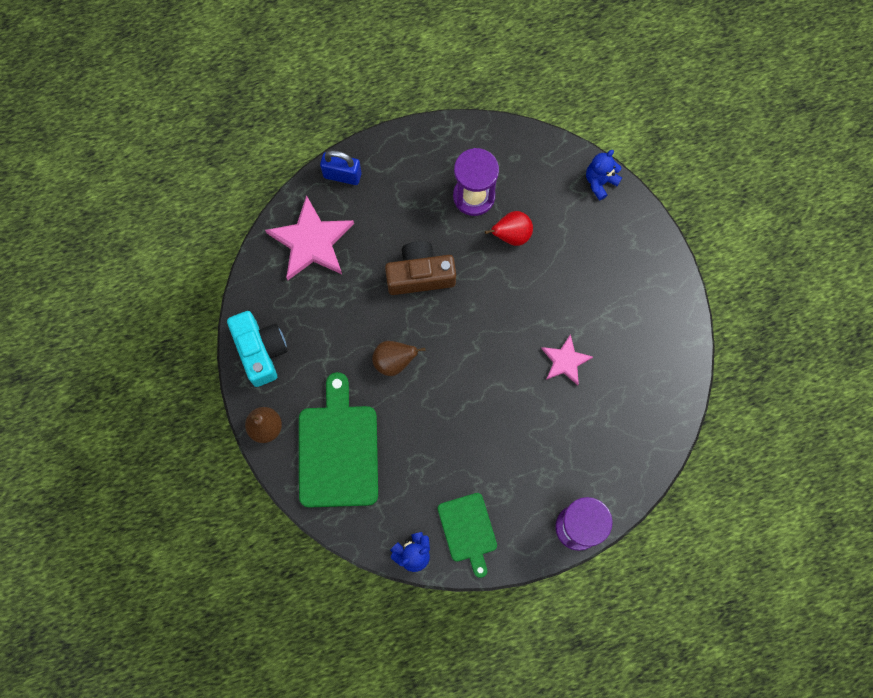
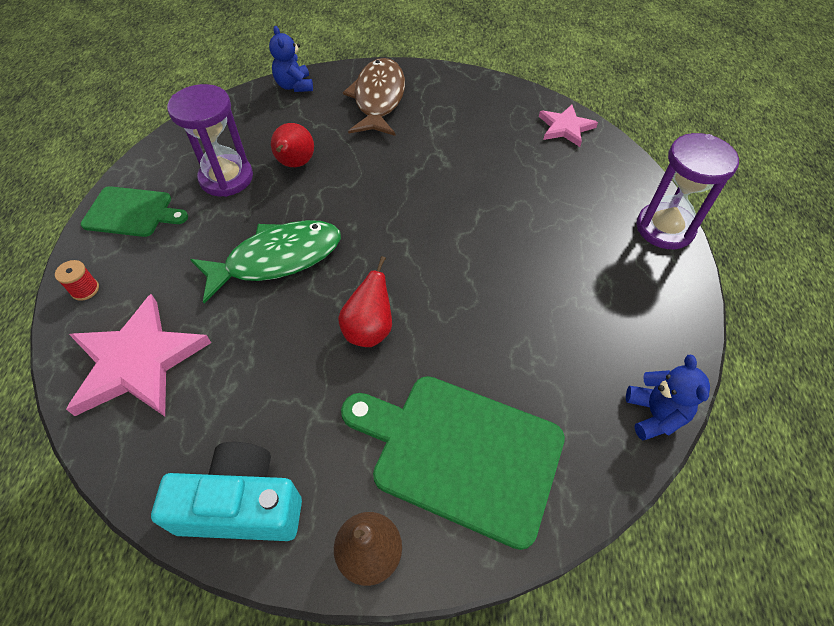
camera: 65 degrees left, 20 degrees down
blue padlock [320,150,361,185] -> red spool [55,260,99,301]
brown pear [372,341,426,376] -> red pear [338,256,392,347]
brown camera [385,241,456,295] -> green fish [190,220,341,303]
green cutting board [438,493,497,578] -> green cutting board moved to [81,186,188,237]
pink star [541,334,593,385] -> pink star moved to [539,105,598,147]
none -> brown fish [343,58,405,136]

